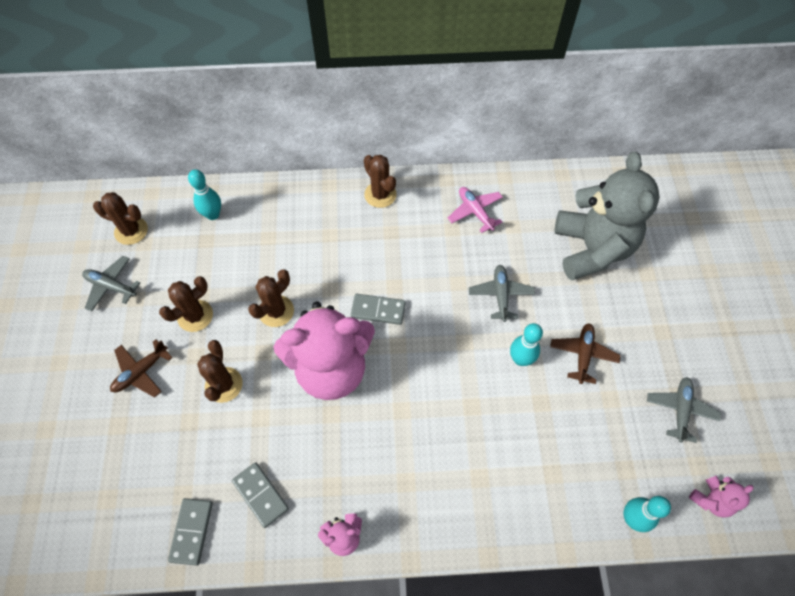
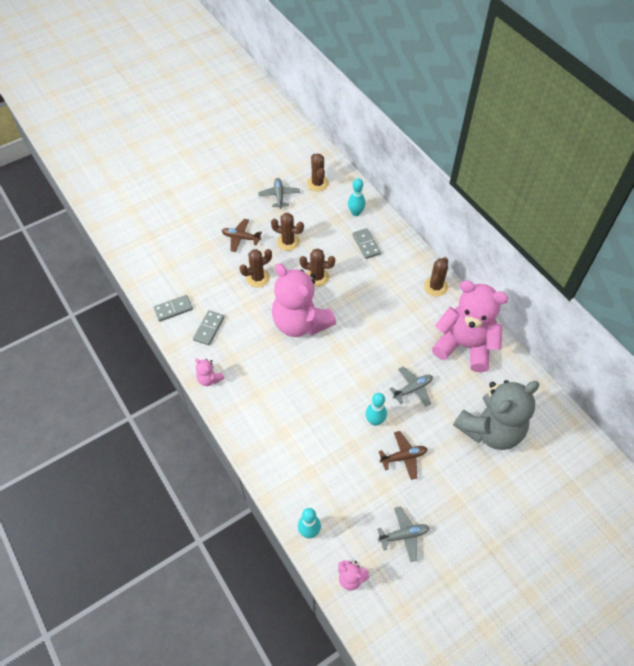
camera: 60 degrees right, 5 degrees down
grey domino [351,294,406,325] -> grey domino moved to [353,228,381,259]
pink plane [448,187,503,233] -> pink teddy bear [432,280,508,372]

